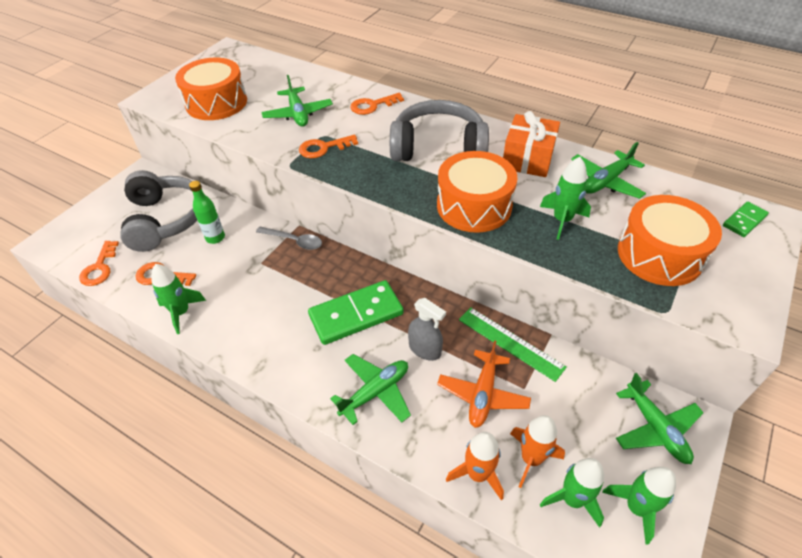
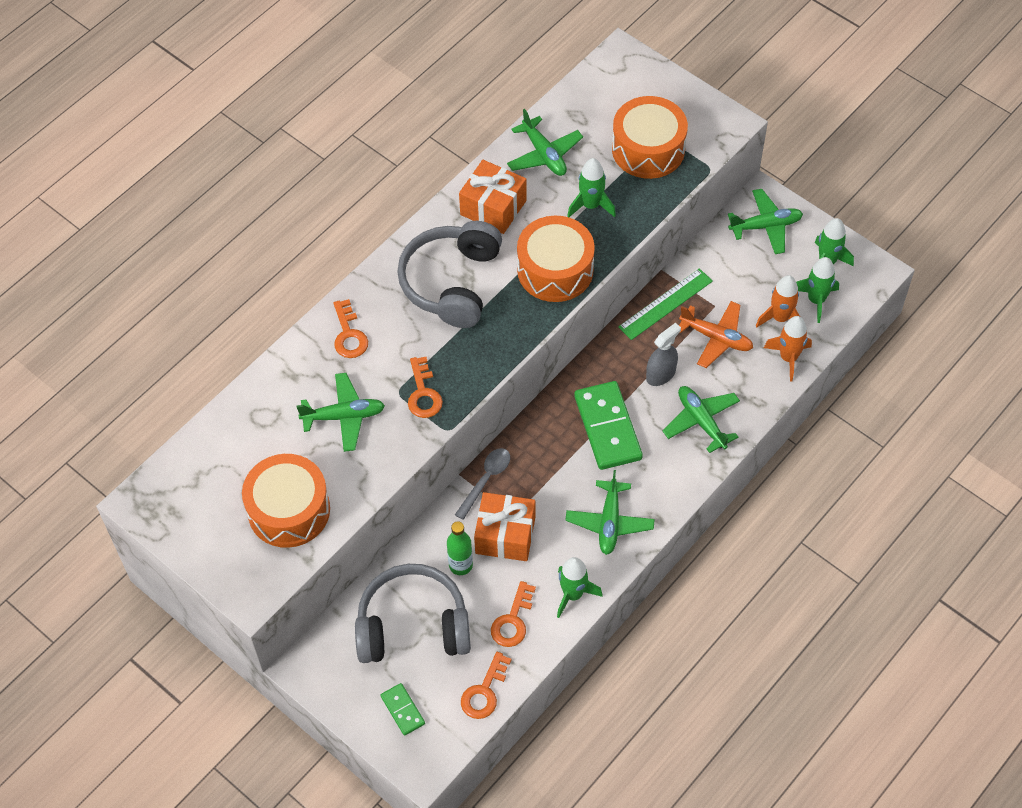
camera: 80 degrees left, 10 degrees up
orange key [79,241,119,286] -> orange key turned 105 degrees clockwise [461,652,511,719]
green domino [723,202,769,237] -> green domino moved to [381,683,425,736]
none -> orange gift [474,492,535,561]
none -> green plane [565,470,655,555]

